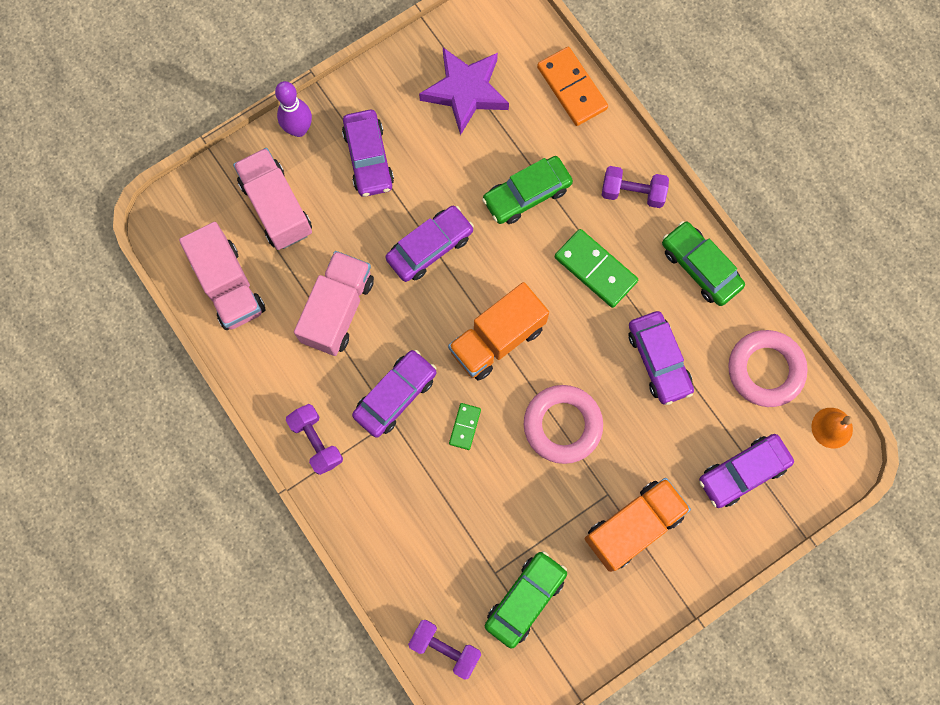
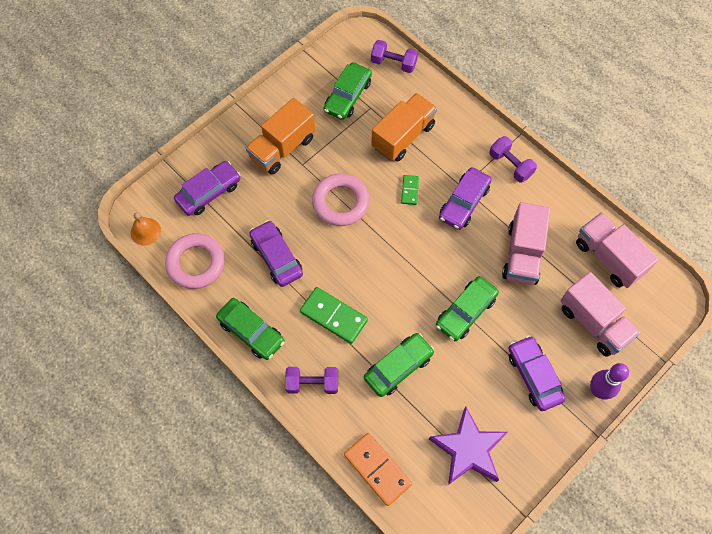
camera: 170 degrees right, 10 degrees down
purple car [385,206,474,282] -> green car [436,276,499,341]
orange truck [448,282,549,381] -> orange truck moved to [371,93,437,162]

